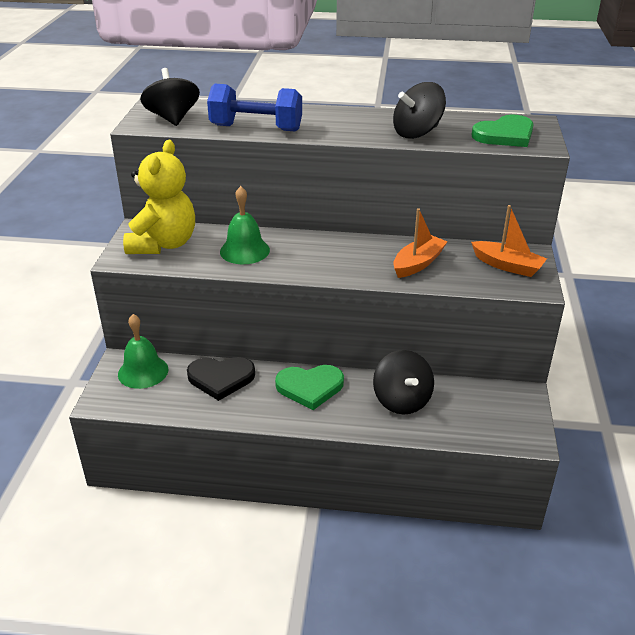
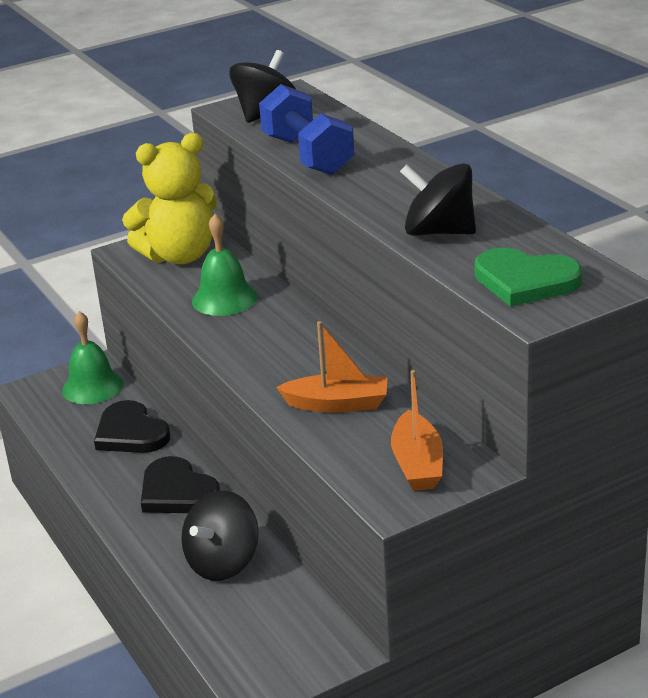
camera: 55 degrees right, 5 degrees down
green heart [275,365,344,410] -> black heart [141,456,220,513]

